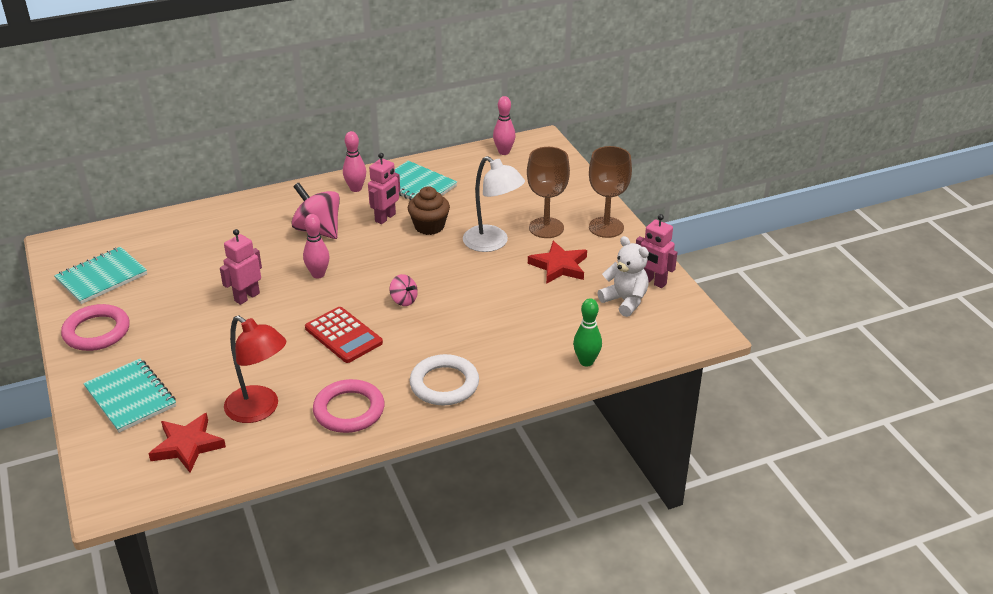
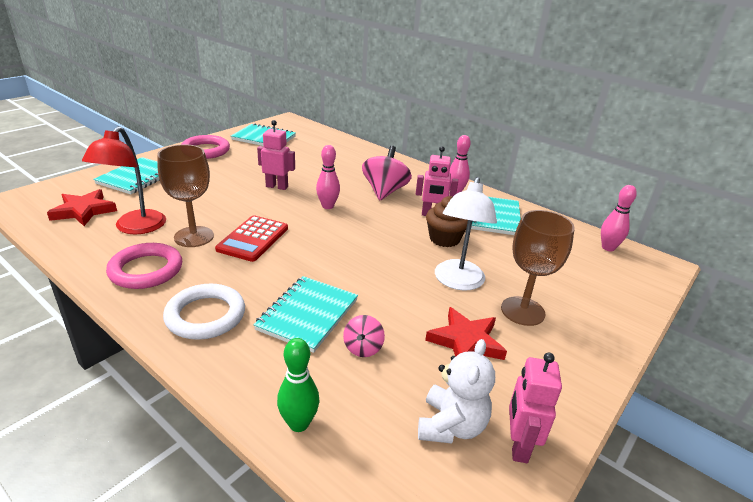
camera: 60 degrees right, 5 degrees down
pink spinning top [390,274,418,306] -> pink spinning top moved to [343,315,385,357]
brown goblet [589,146,632,238] -> brown goblet moved to [157,145,214,247]
none -> turquoise notebook [253,276,358,353]

